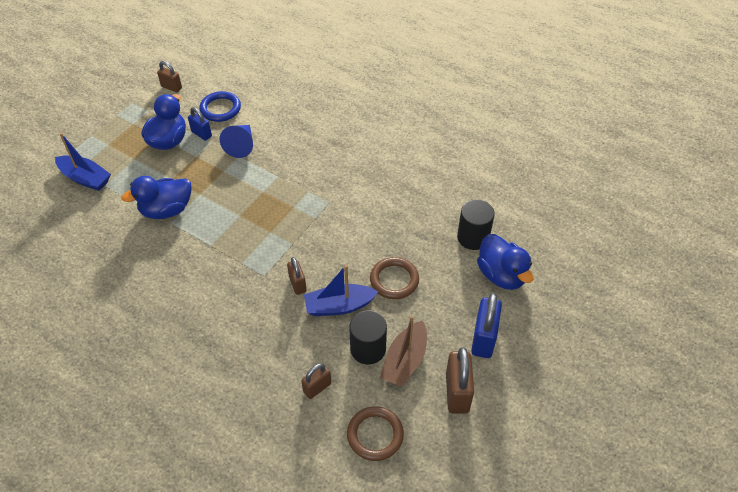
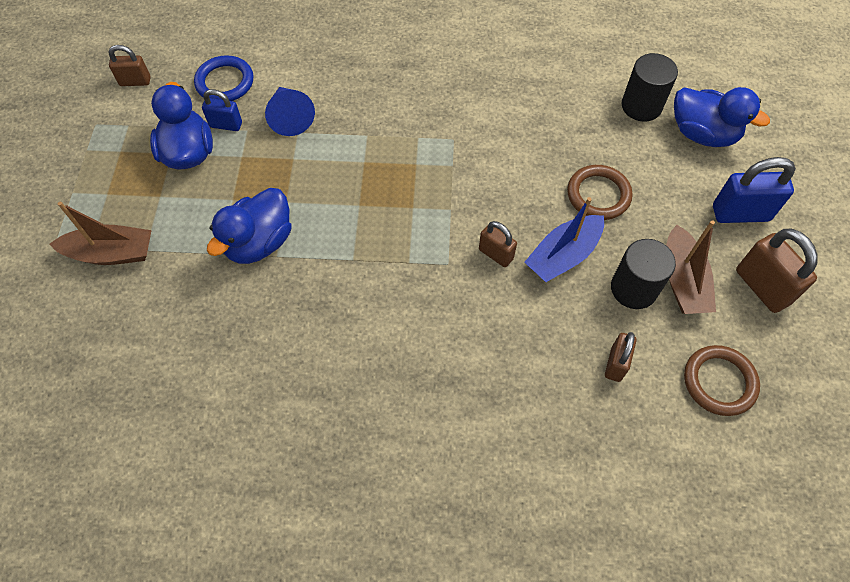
camera: 30 degrees left, 10 degrees up
blue boat [55,133,111,191] -> brown boat [50,202,152,265]
blue padlock [471,293,502,358] -> blue padlock turned 75 degrees counterclockwise [713,157,796,223]

